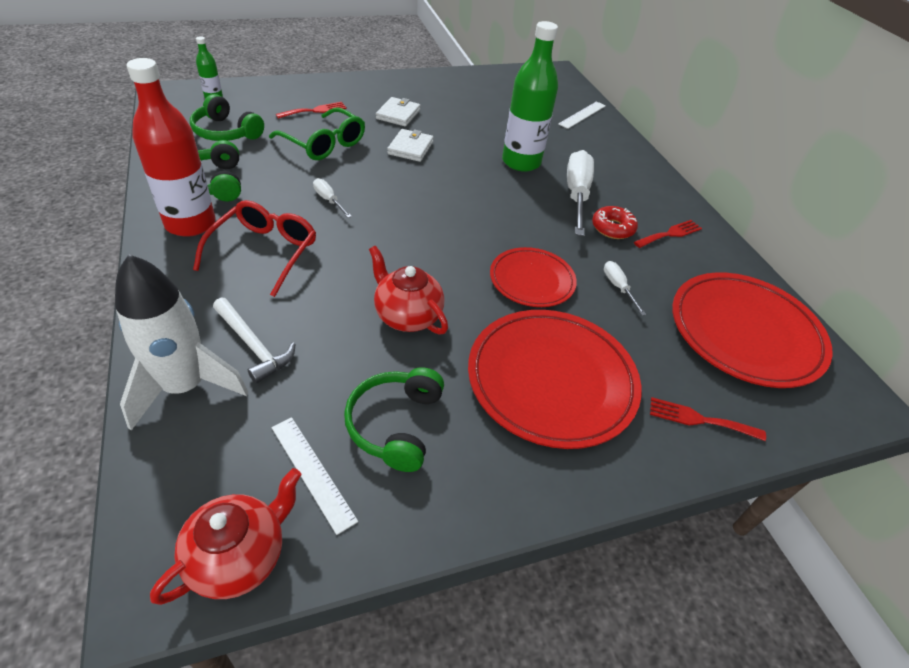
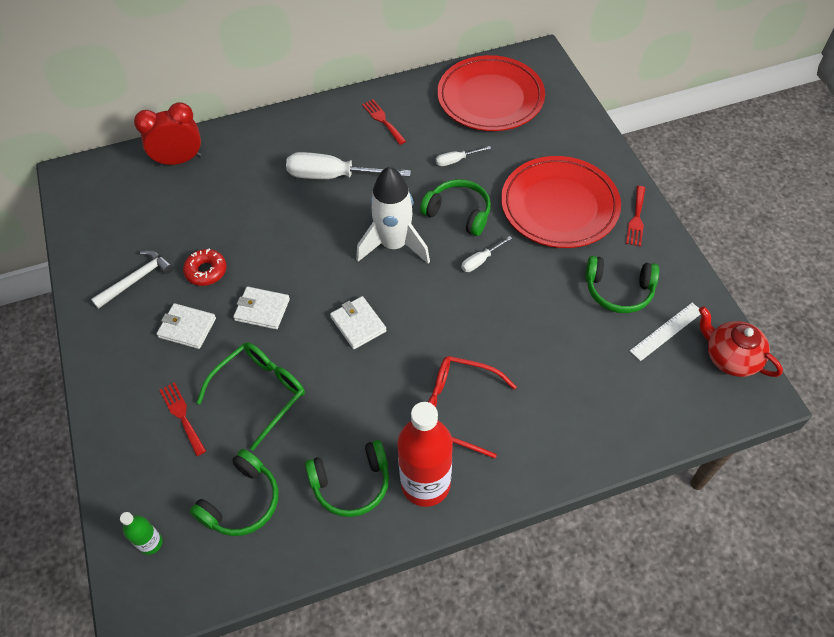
camera: 85 degrees left, 10 degrees up
white rocket [115,255,248,431] -> white rocket moved to [356,166,430,264]
white hammer [213,297,295,384] -> white hammer moved to [91,250,173,309]
white screwdriver [313,178,352,218] -> white screwdriver moved to [461,236,512,272]
red teapot [369,246,448,335] -> none
red plate [490,247,577,307] -> green headphones [420,179,491,236]
green bottle [502,21,558,172] -> none
white ruler [558,101,606,129] -> red clock [134,102,202,166]
red donut [592,206,638,239] -> red donut moved to [183,249,226,286]
red fork [650,397,766,441] -> red fork moved to [626,186,645,246]
none -> white wallet [330,296,387,349]

